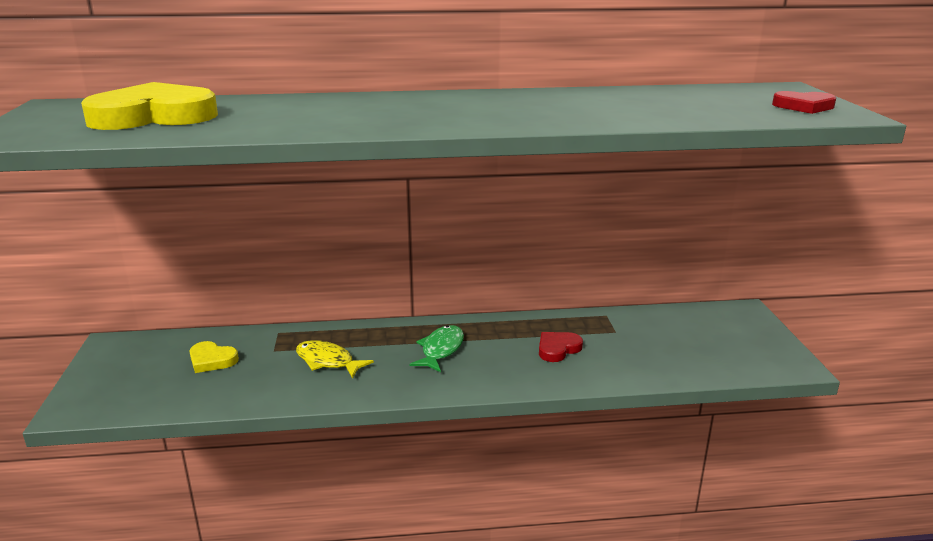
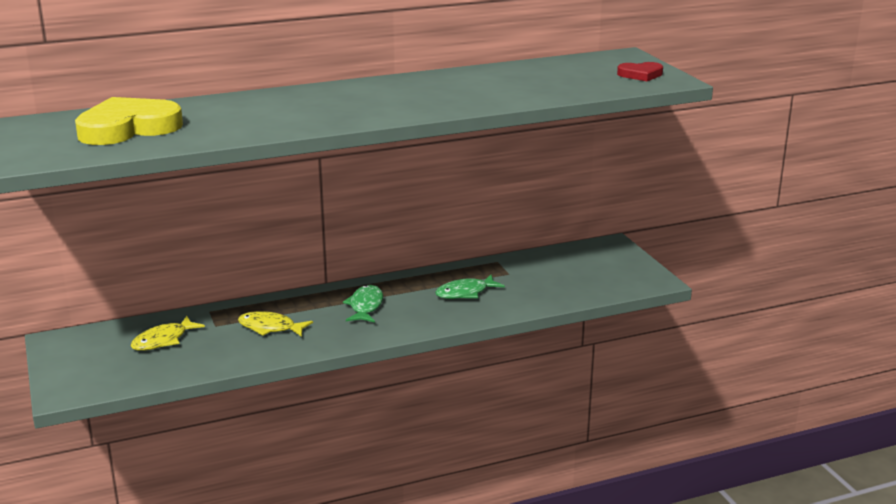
camera: 15 degrees left, 0 degrees up
yellow heart [189,341,239,373] -> yellow fish [131,316,205,351]
red heart [539,332,583,362] -> green fish [435,275,505,299]

